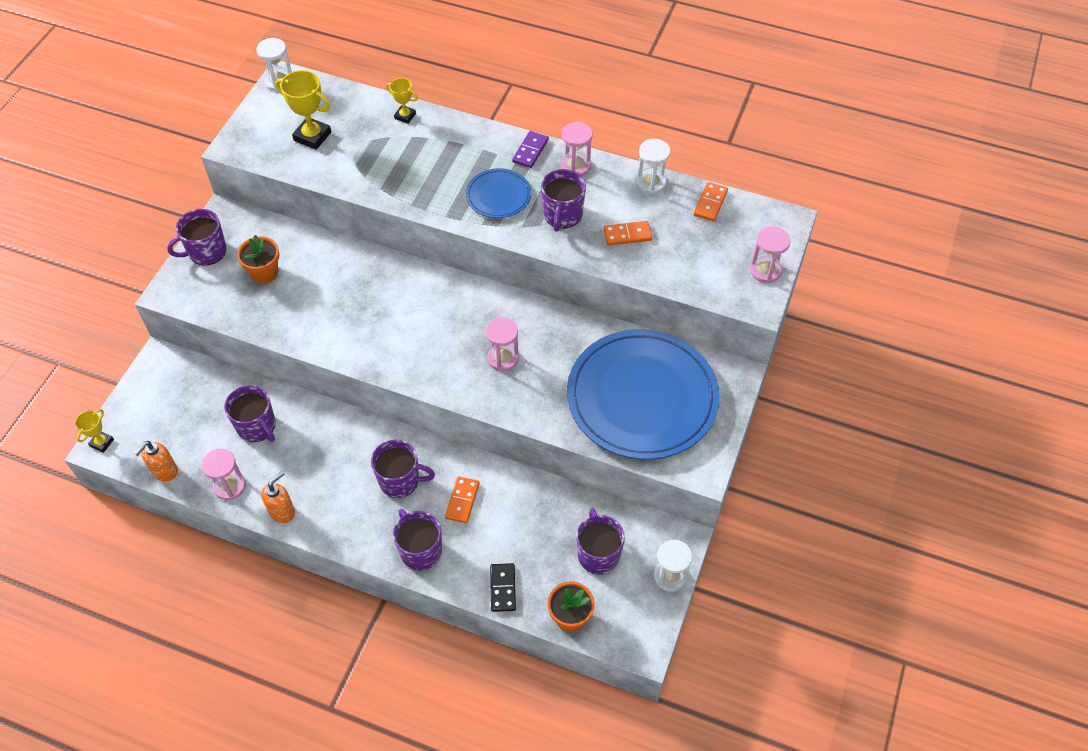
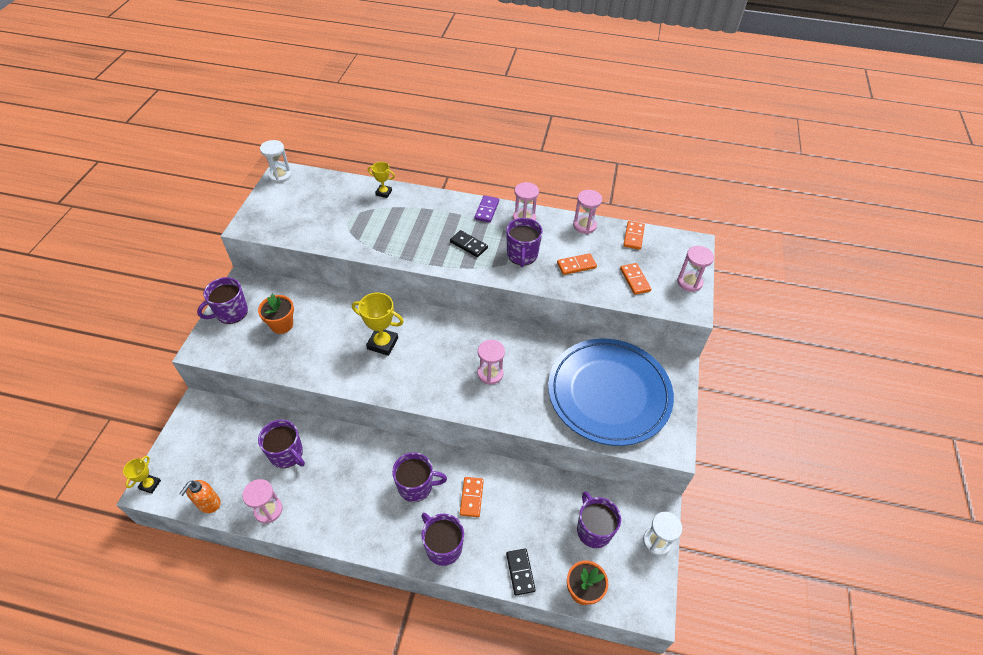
camera: 10 degrees left, 5 degrees down
orange soap dispenser [261,471,295,523] -> none
yellow trophy [275,70,331,150] -> yellow trophy moved to [352,293,404,356]
blue plate [466,168,531,218] -> black domino [450,230,488,257]
white hourglass [636,139,671,194] -> pink hourglass [573,190,602,234]
none -> orange domino [620,263,651,295]

